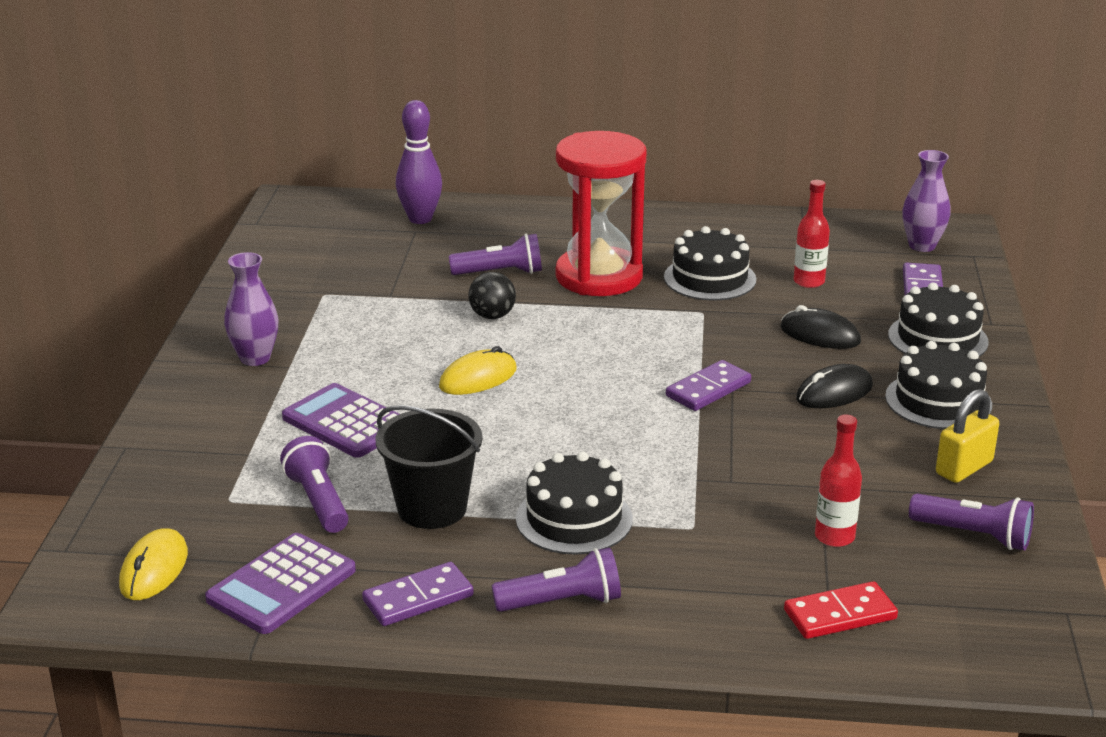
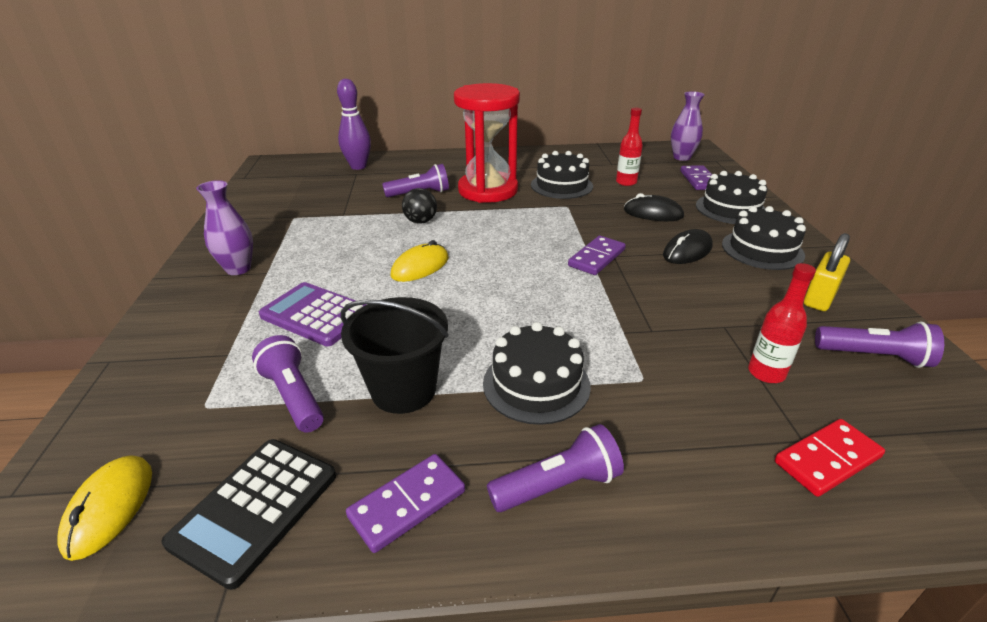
camera: 10 degrees left, 5 degrees up
purple calculator [205,533,356,634] -> black calculator [162,439,336,590]

